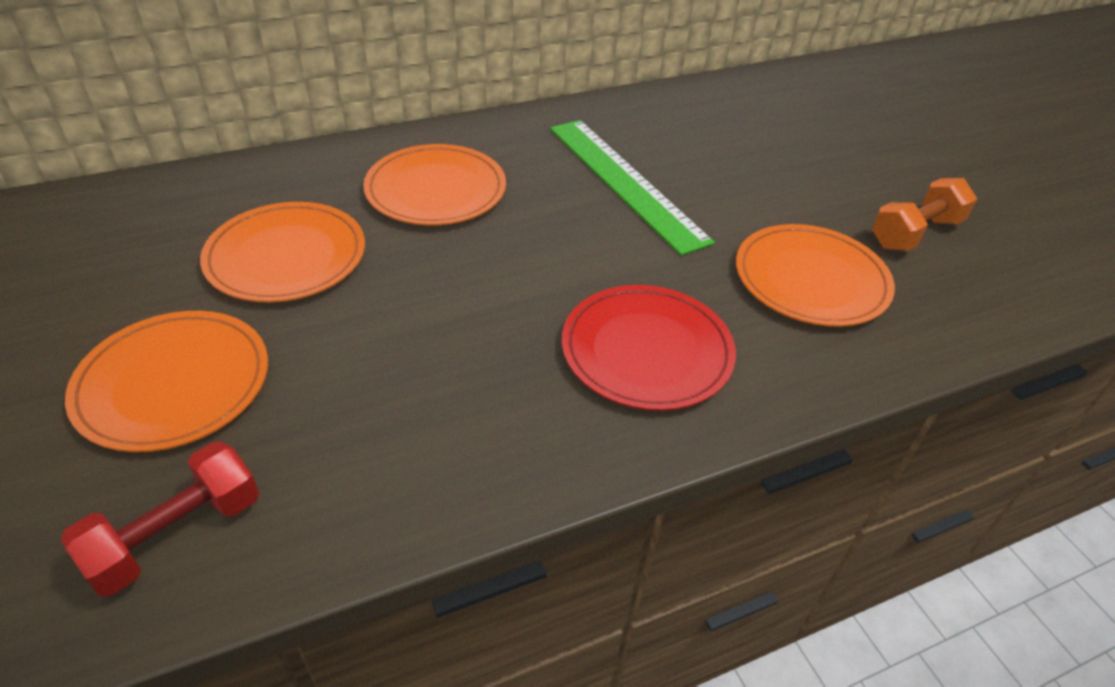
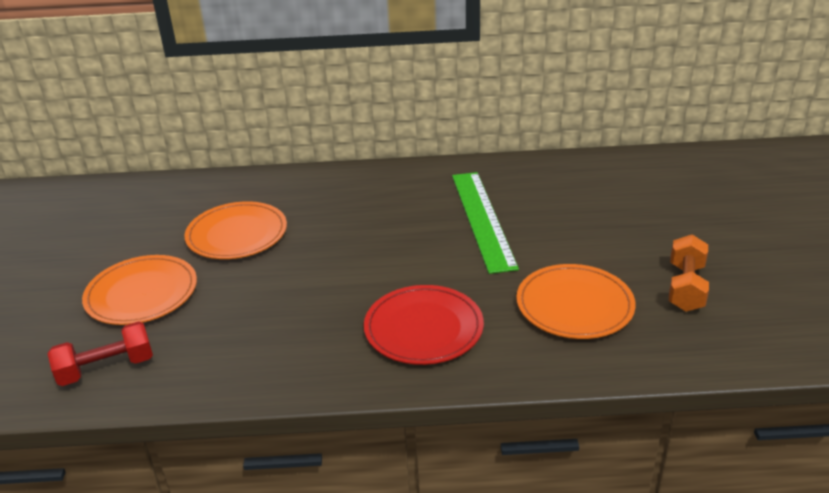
camera: 25 degrees right, 10 degrees down
orange plate [363,144,506,225] -> none
orange dumbbell [872,178,977,251] -> orange dumbbell turned 60 degrees counterclockwise [669,235,709,312]

